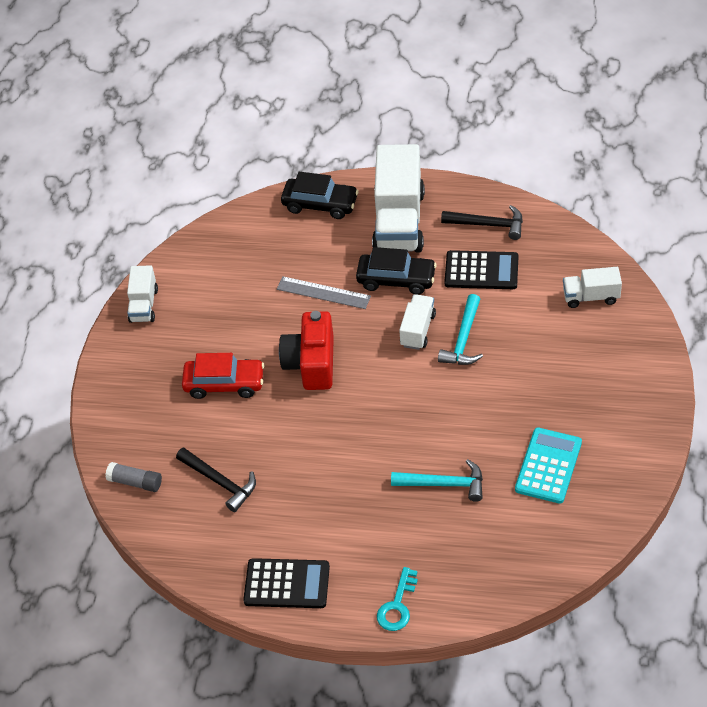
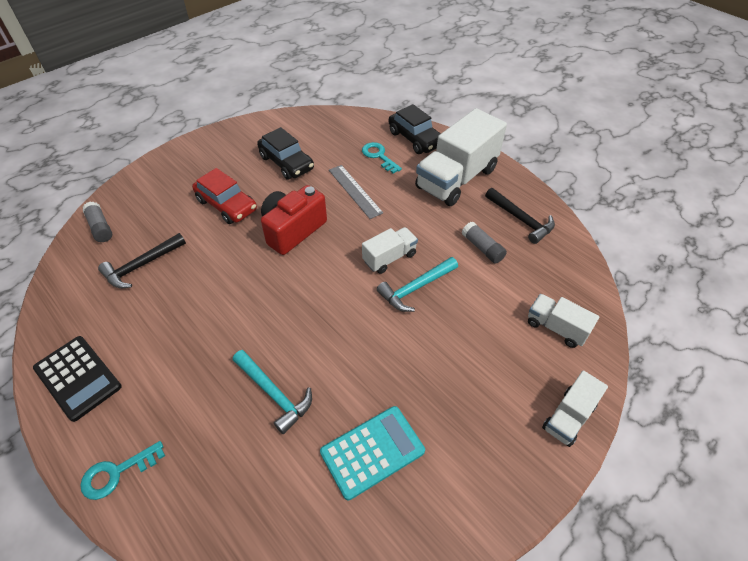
camera: 35 degrees right, 0 degrees up
white truck [127,265,158,323] -> white truck moved to [542,370,608,447]
black hammer [176,447,256,512] -> black hammer turned 60 degrees clockwise [98,233,186,288]
black car [356,247,437,295] -> black car moved to [257,127,314,180]
black calculator [444,250,518,289] -> grey glue stick [462,222,507,264]
none -> turquoise key [362,142,402,174]

